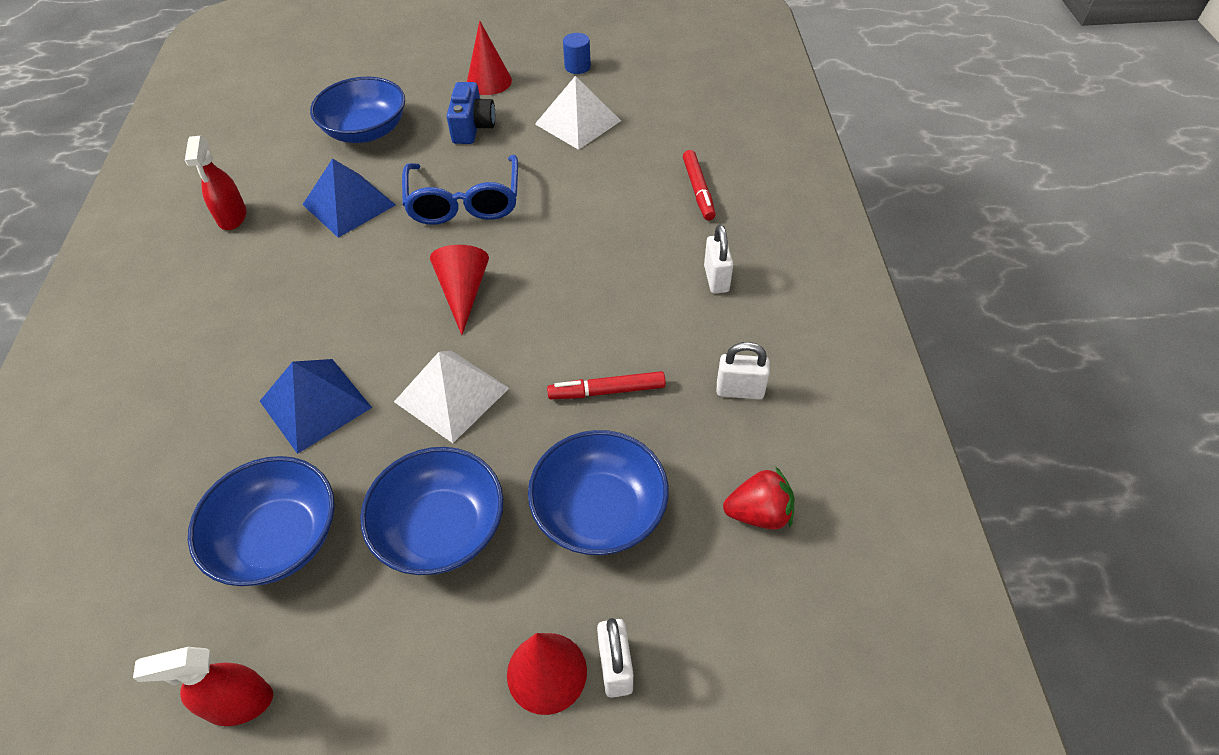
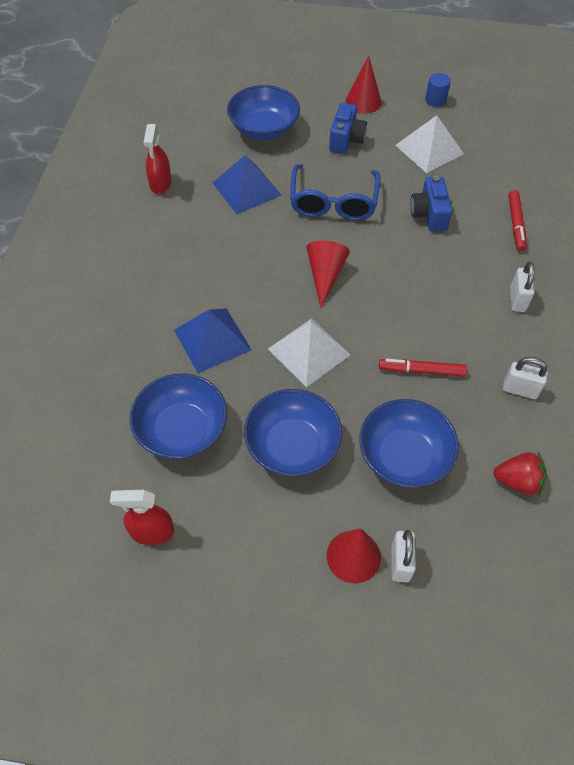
camera: 10 degrees right, 5 degrees up
none -> blue camera [410,176,453,232]

